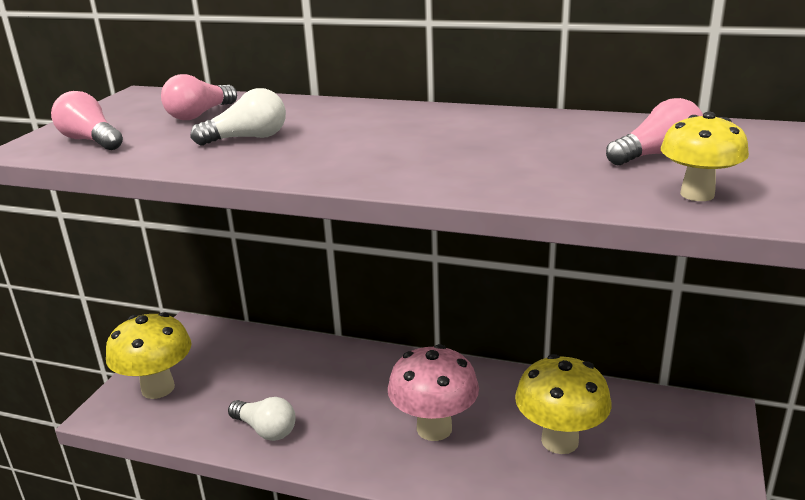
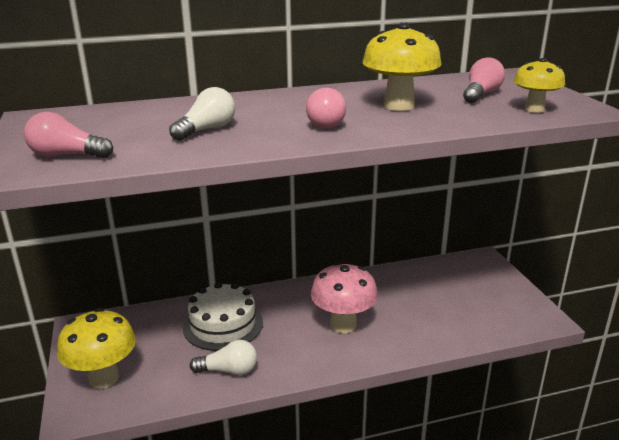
camera: 35 degrees left, 0 degrees up
pink light bulb [161,74,237,120] -> pink light bulb moved to [306,88,346,129]
yellow mushroom [515,354,611,454] -> yellow mushroom moved to [363,23,442,111]
none -> white cake [183,282,263,351]

